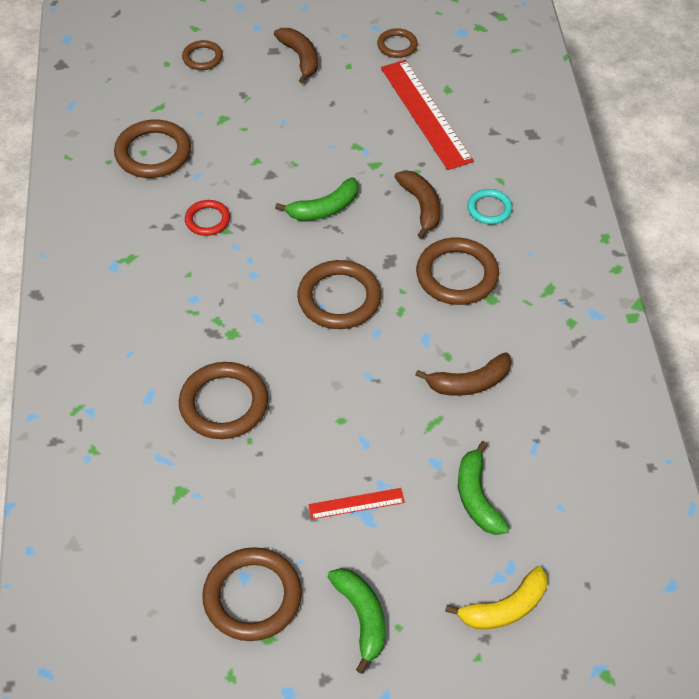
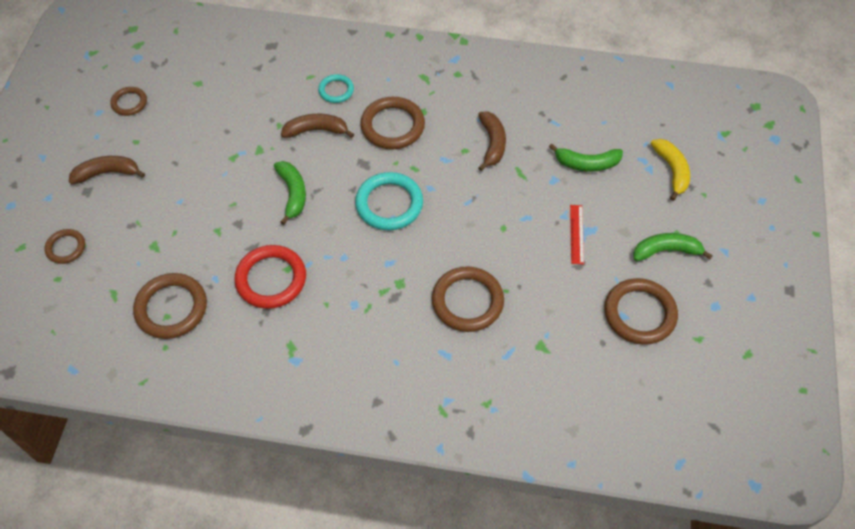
camera: 75 degrees left, 5 degrees up
red ring [185,200,230,236] -> red ring [234,245,306,309], size x1.76
brown ring [297,260,381,329] -> turquoise ring [355,172,423,230]
red ruler [381,60,474,170] -> none

